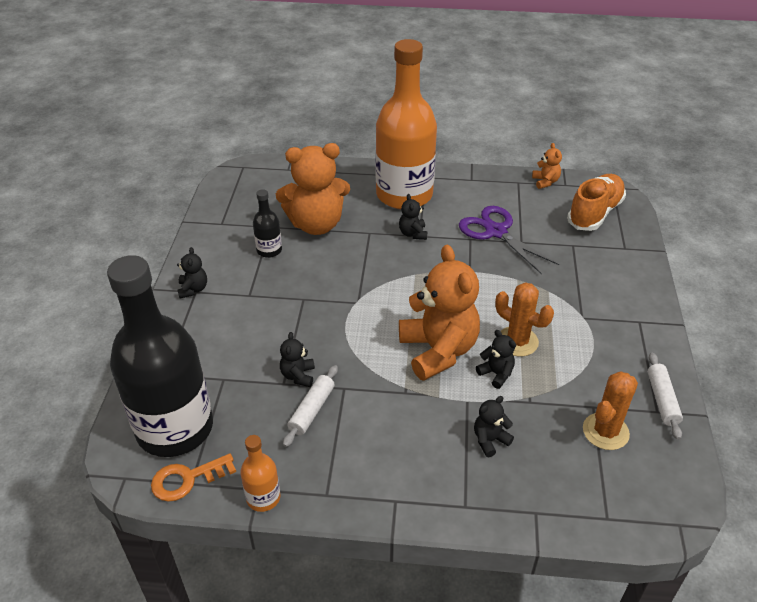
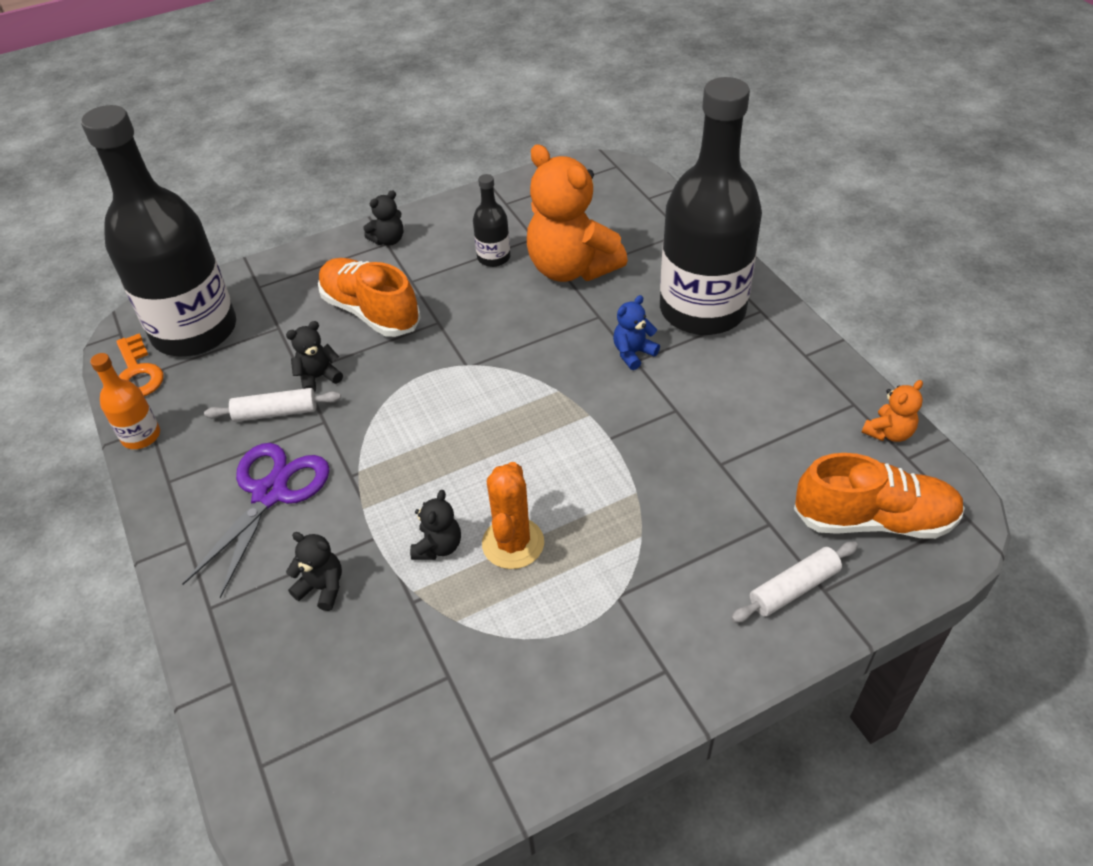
camera: 60 degrees right, 5 degrees up
orange key [151,454,236,502] -> orange key turned 150 degrees counterclockwise [116,333,164,396]
orange bottle [376,39,437,209] -> black bottle [660,77,762,335]
black teddy bear [399,194,427,240] -> blue teddy bear [613,295,660,370]
orange teddy bear [399,245,480,381] -> none
purple scissors [459,206,559,274] -> purple scissors moved to [182,443,330,598]
orange cactus [583,371,638,450] -> none
white rolling pin [647,353,683,440] -> white rolling pin moved to [731,541,858,623]
none -> orange shoe [318,258,421,337]

